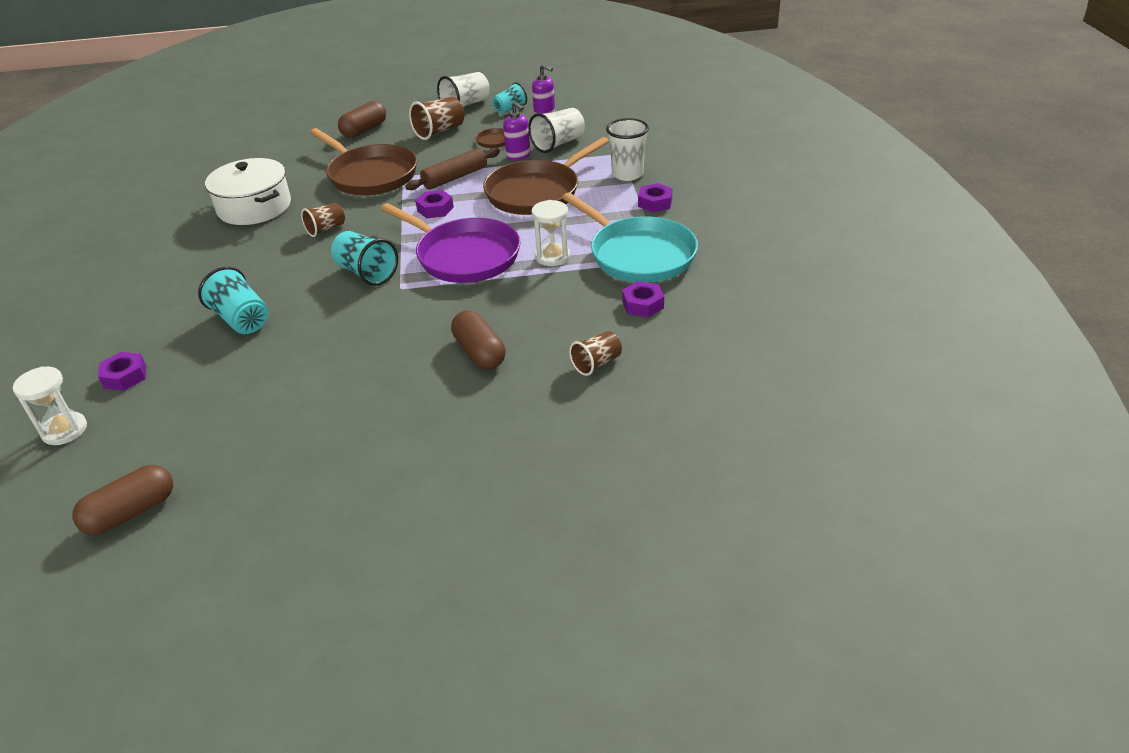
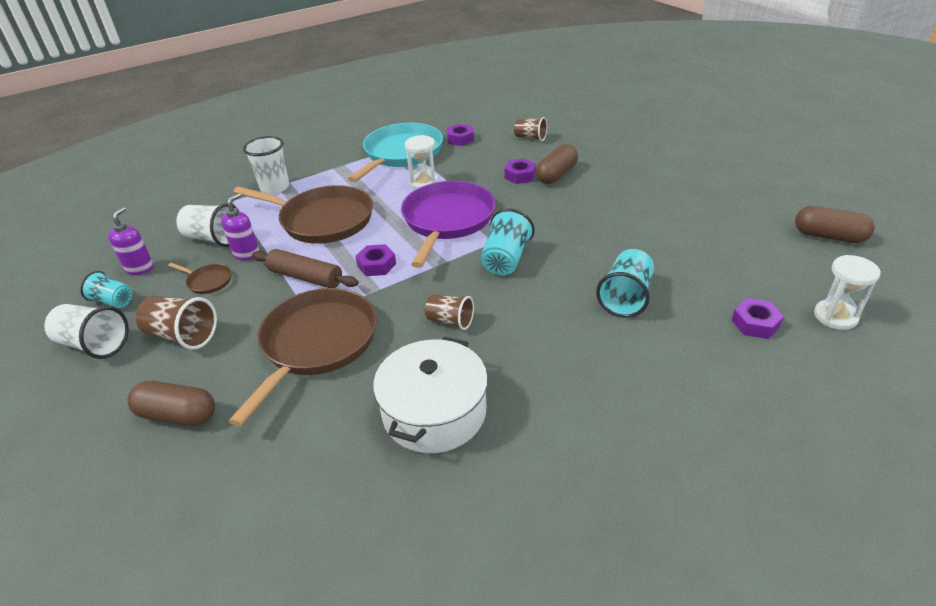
camera: 115 degrees left, 0 degrees up
purple nut [638,183,673,212] -> purple nut moved to [504,158,536,184]

